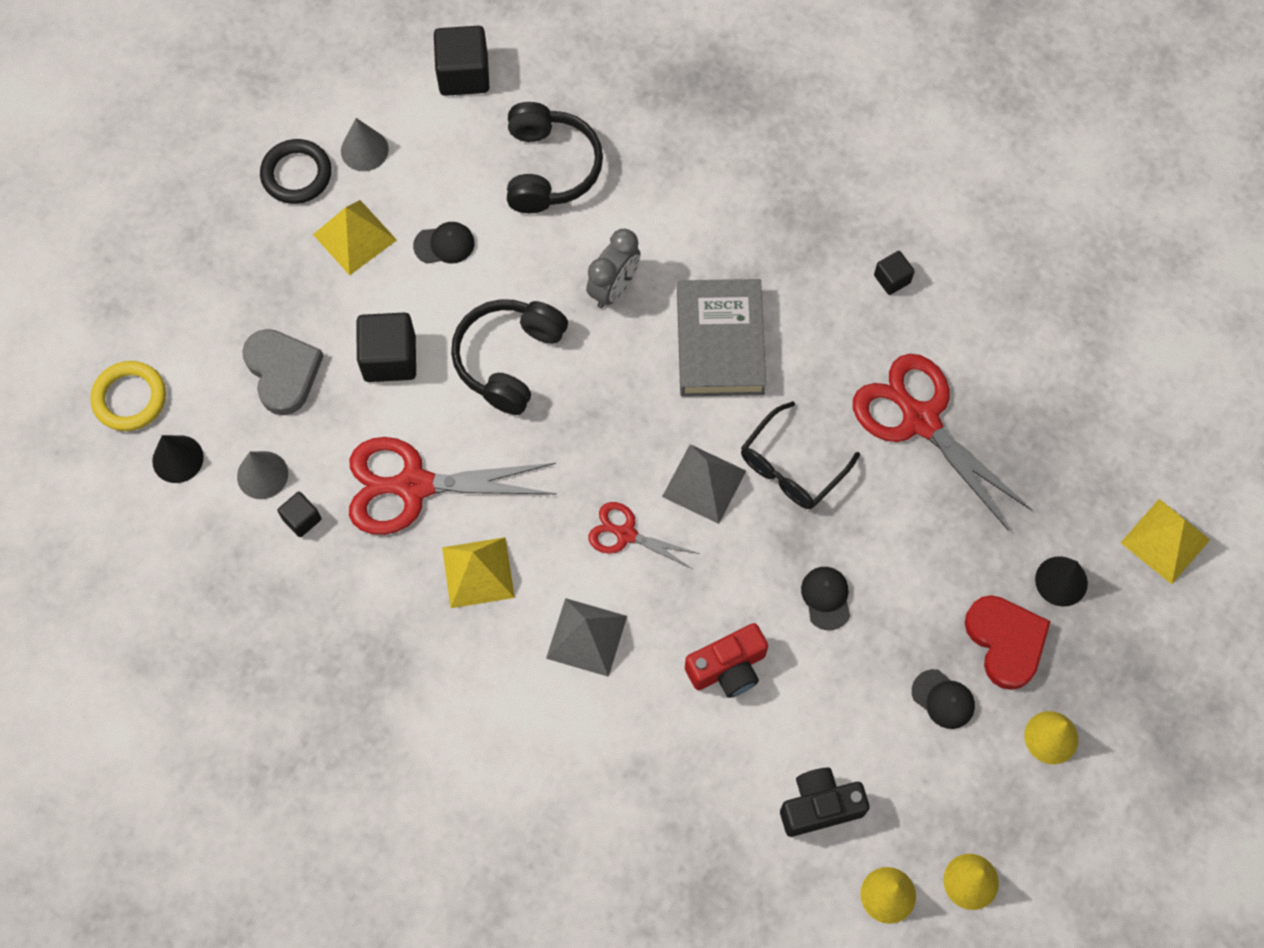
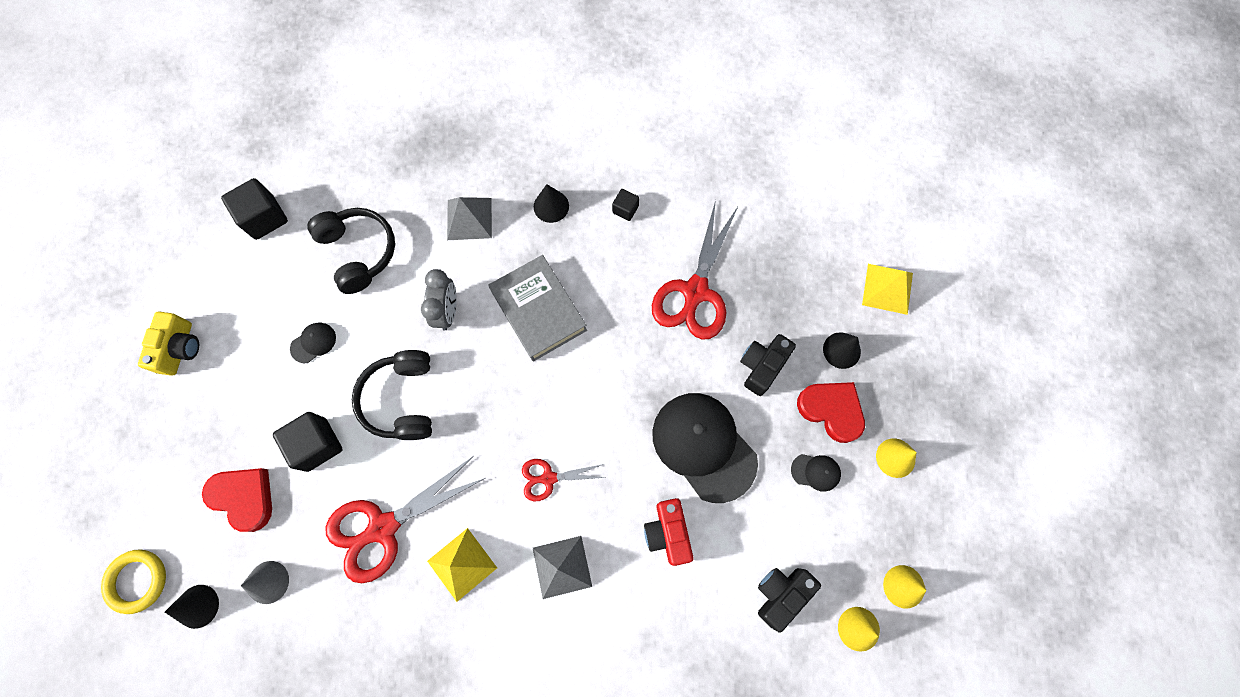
camera: 30 degrees left, 5 degrees up
grey heart [242,329,323,415] -> red heart [202,468,272,532]
black ring [260,139,332,204] -> yellow camera [138,312,199,376]
black cube [277,492,321,537] -> none
yellow pyramid [313,200,397,275] -> none
grey cone [341,118,389,171] -> none
grey pyramid [662,444,746,524] -> grey pyramid moved to [447,197,492,240]
red camera [685,623,768,698] -> red camera turned 135 degrees clockwise [644,498,694,566]
black glasses [741,401,860,509] -> none
black cap [801,567,850,630] -> black cap [652,393,758,503], size x2.38
red scissors [853,354,1032,530] -> red scissors turned 90 degrees counterclockwise [652,200,738,340]
none -> black cone [534,184,569,223]
none -> black camera [740,334,796,396]

